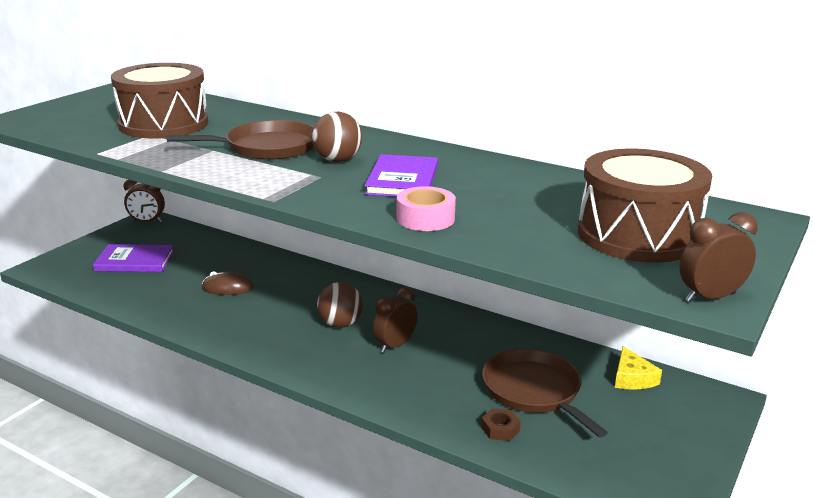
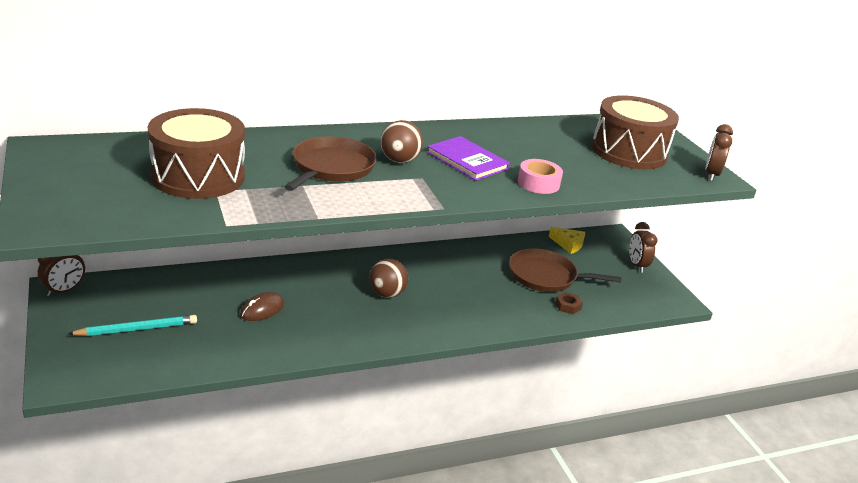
camera: 55 degrees left, 5 degrees up
purple book [93,244,174,272] -> turquoise pencil [68,315,197,336]
brown clock [373,287,417,353] -> brown clock moved to [629,222,657,273]

